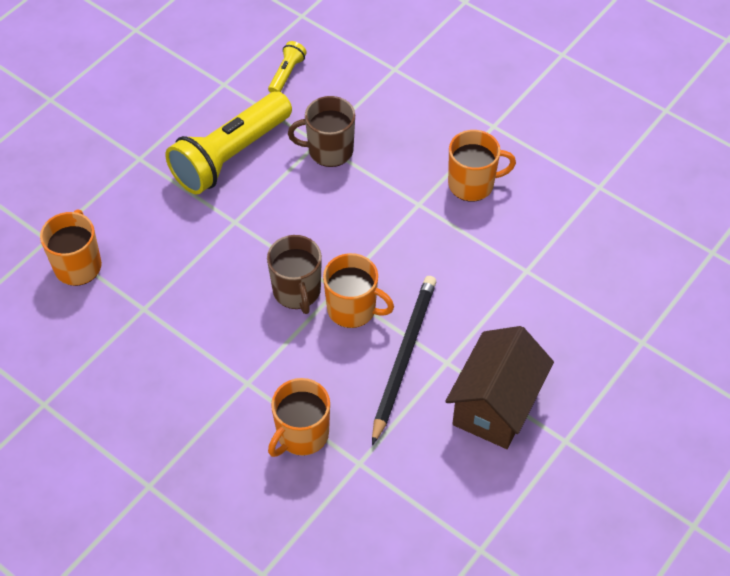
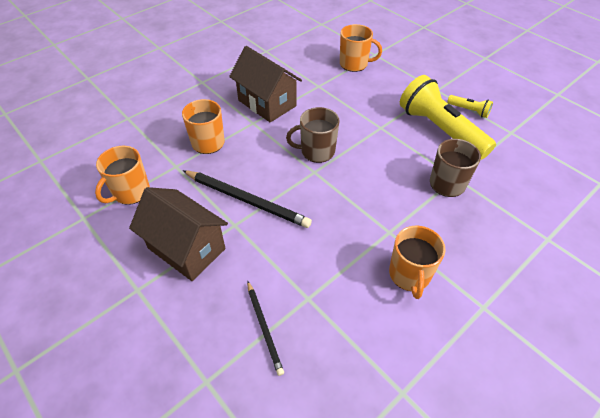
camera: 100 degrees right, 5 degrees down
yellow flashlight [268,41,307,93] -> yellow flashlight moved to [447,95,493,118]
orange mug [323,253,394,328] -> orange mug moved to [95,146,150,205]
none -> brown house [229,46,302,122]
none -> black pencil [247,281,284,376]

